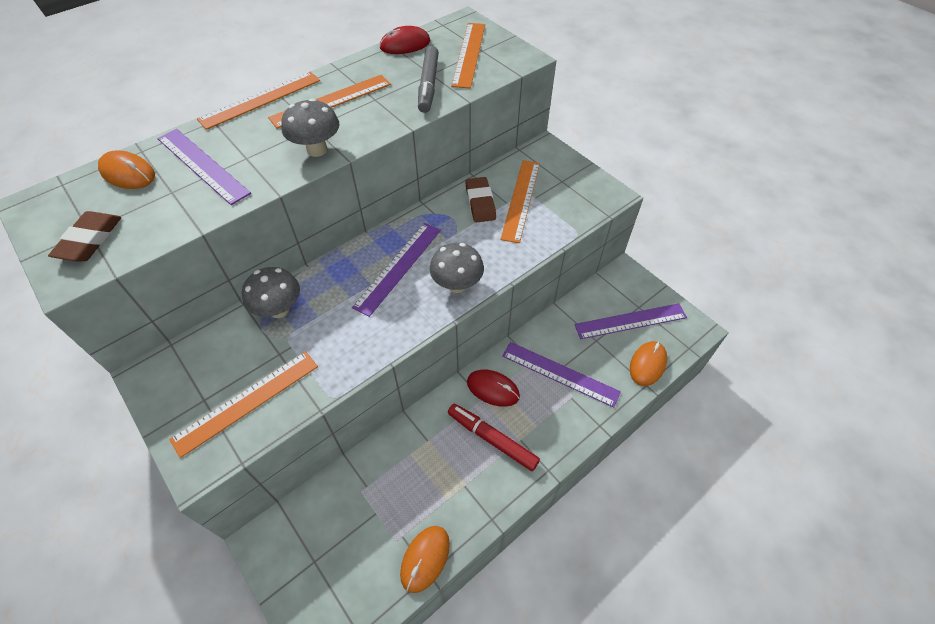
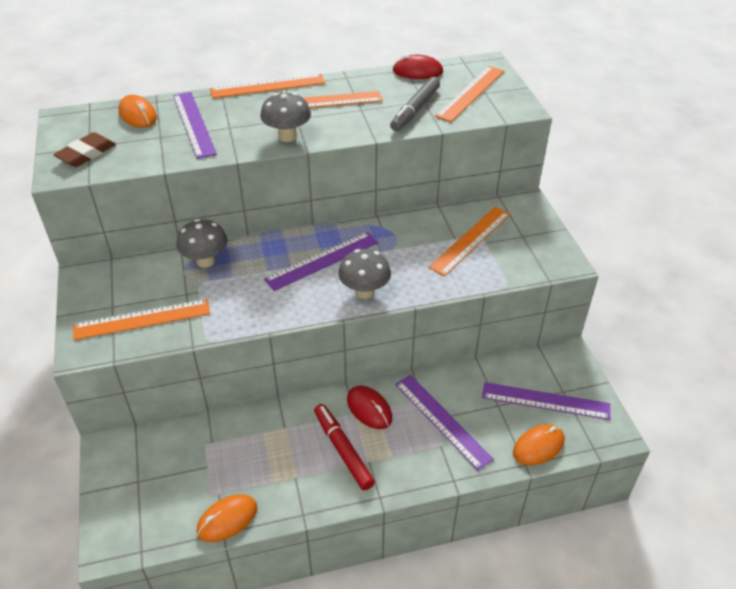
camera: 25 degrees right, 10 degrees down
brown eraser [465,177,496,223] -> none

